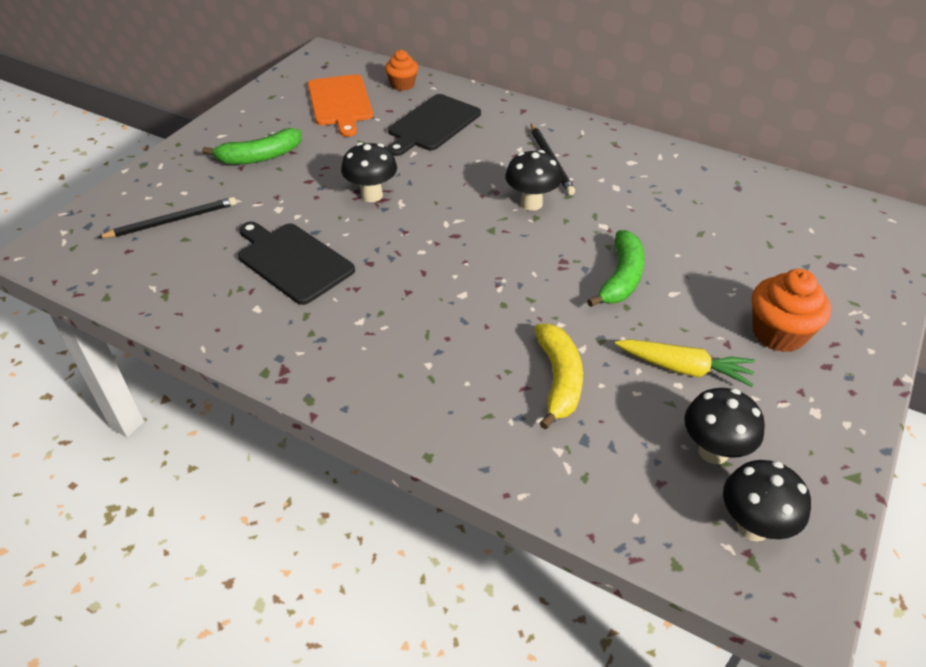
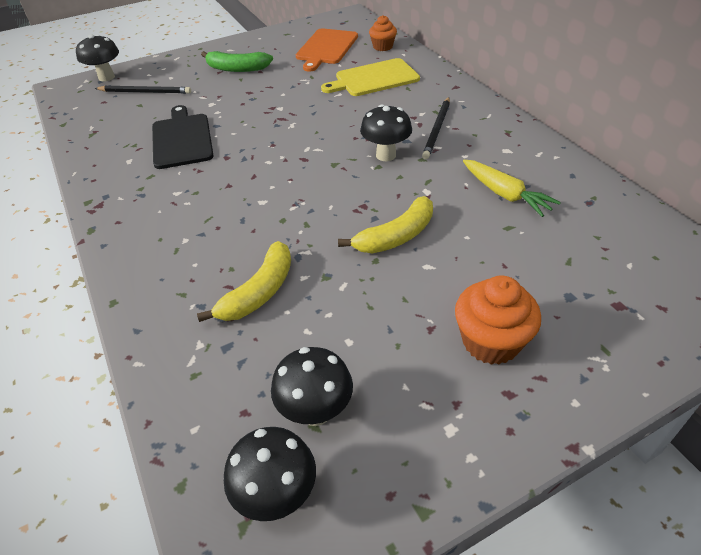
camera: 35 degrees right, 0 degrees up
black mushroom [341,142,397,202] -> black mushroom moved to [76,34,119,82]
black cutting board [387,94,481,156] -> yellow cutting board [321,58,420,96]
green banana [587,230,645,307] -> yellow banana [338,196,433,253]
yellow carrot [615,339,755,387] -> yellow carrot moved to [463,160,561,217]

